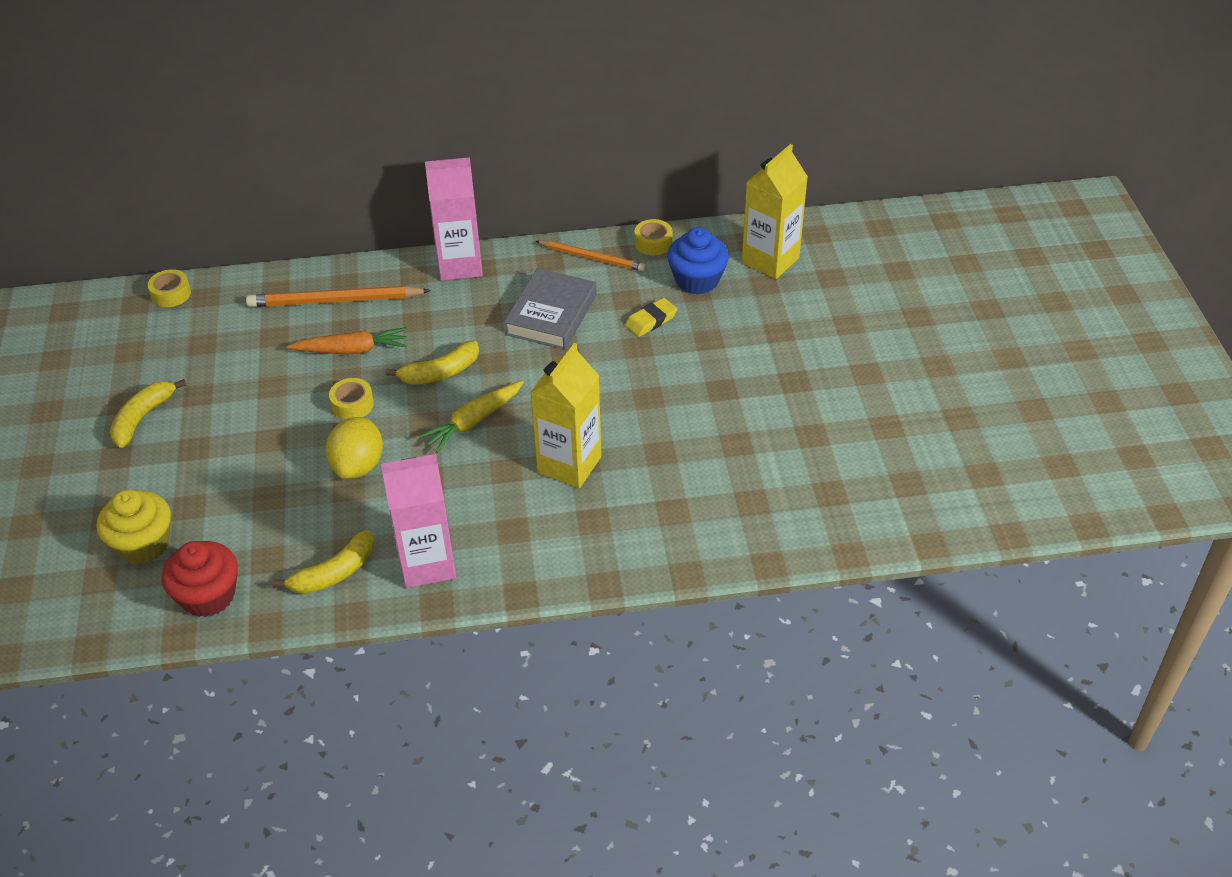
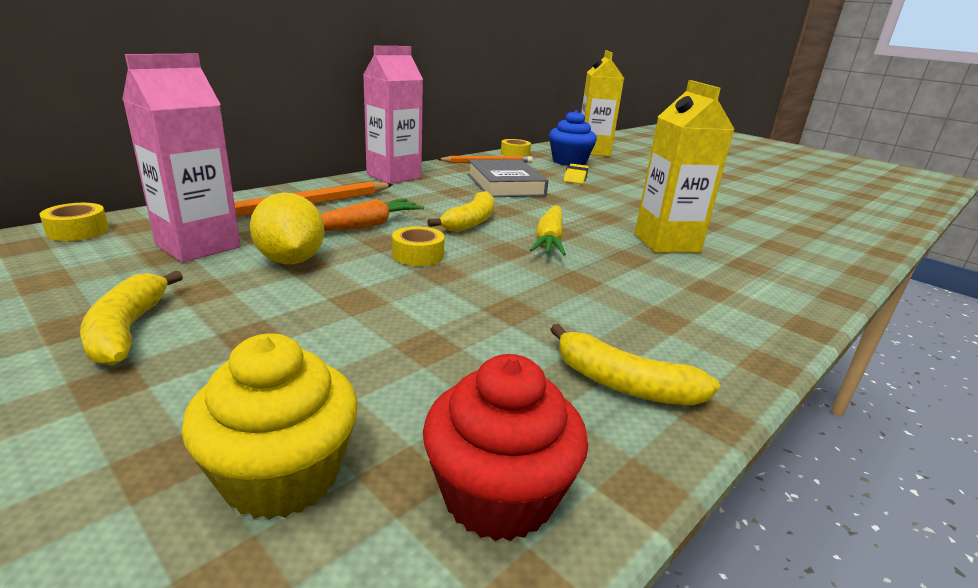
camera: 40 degrees left, 20 degrees down
yellow banana [272,530,374,594] -> yellow banana turned 105 degrees clockwise [550,324,720,405]
yellow lemon [326,417,383,479] -> yellow lemon moved to [250,193,324,264]
pink carton [381,454,456,588] -> pink carton moved to [122,54,241,263]

